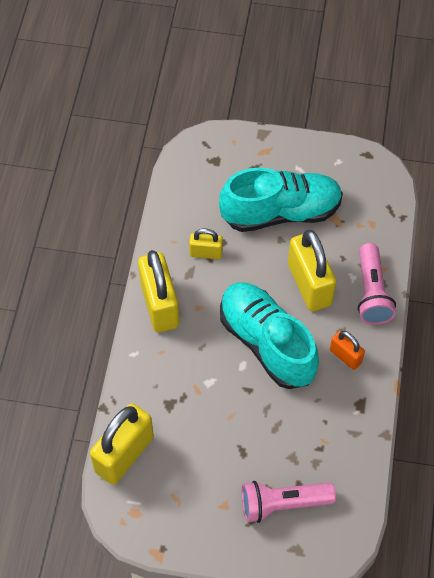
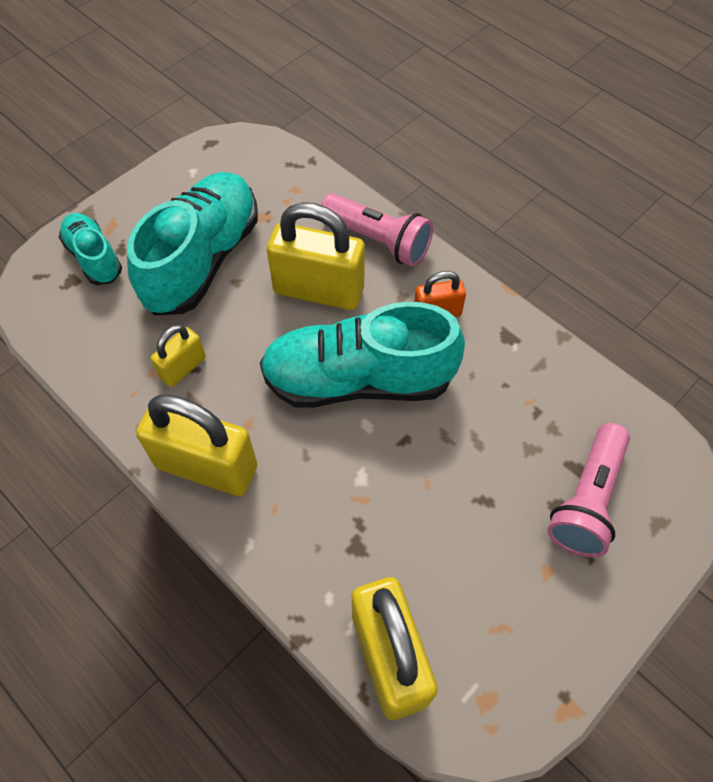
camera: 55 degrees left, 0 degrees up
none -> turquoise shoe [59,213,122,285]

